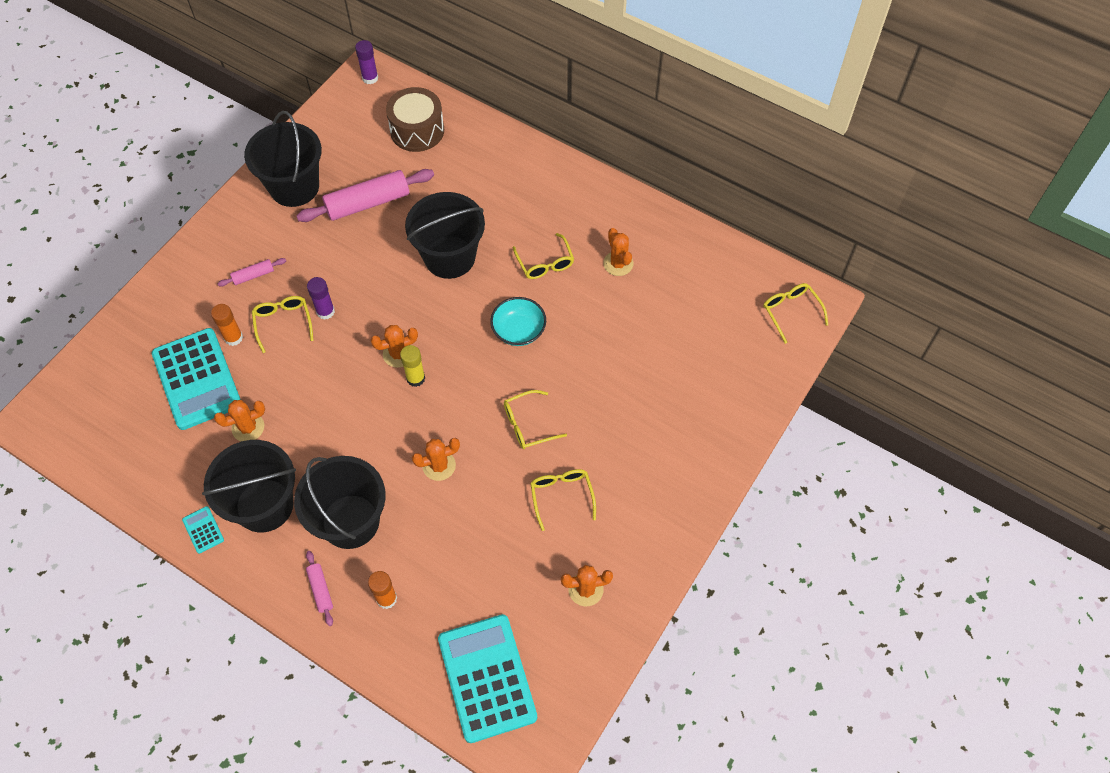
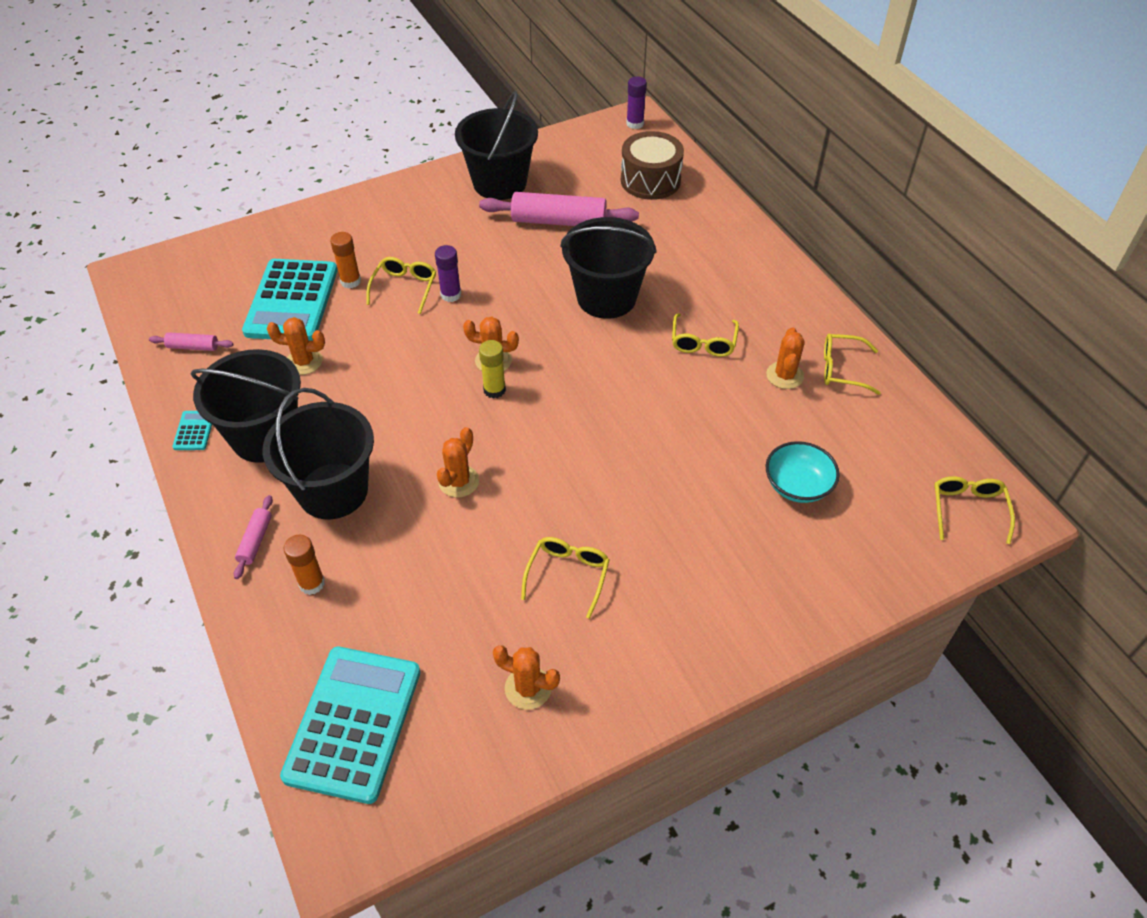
camera: 30 degrees right, 10 degrees down
pink rolling pin [217,258,286,287] -> pink rolling pin moved to [149,332,233,351]
orange cactus [412,438,460,481] -> orange cactus turned 75 degrees counterclockwise [437,427,479,497]
turquoise bowl [490,297,546,346] -> turquoise bowl moved to [765,441,840,503]
yellow glasses [504,390,567,449] -> yellow glasses moved to [824,334,881,395]

